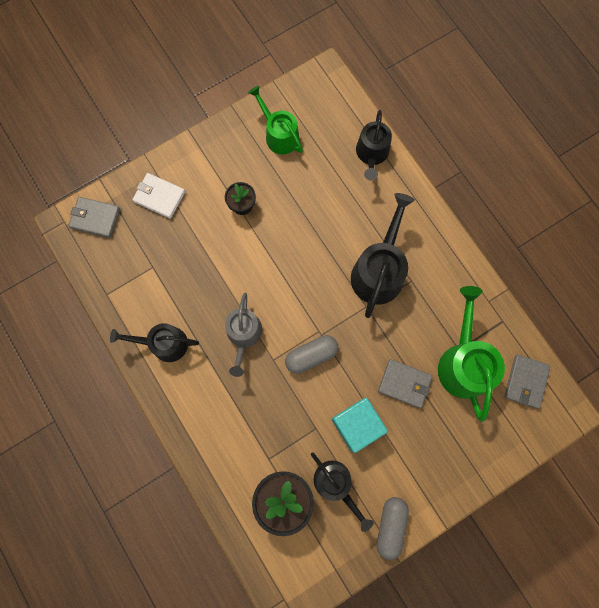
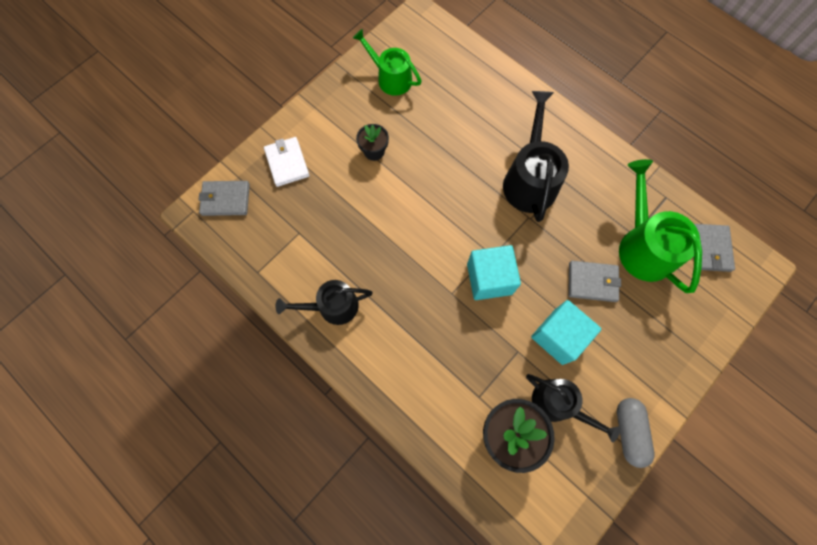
camera: 15 degrees left, 5 degrees down
white wallet [132,173,185,219] -> white wallet turned 60 degrees clockwise [264,137,309,187]
grey watering can [225,292,262,377] -> none
grey capsule [285,335,338,374] -> turquoise cube [467,245,521,300]
black watering can [356,110,392,180] -> none

